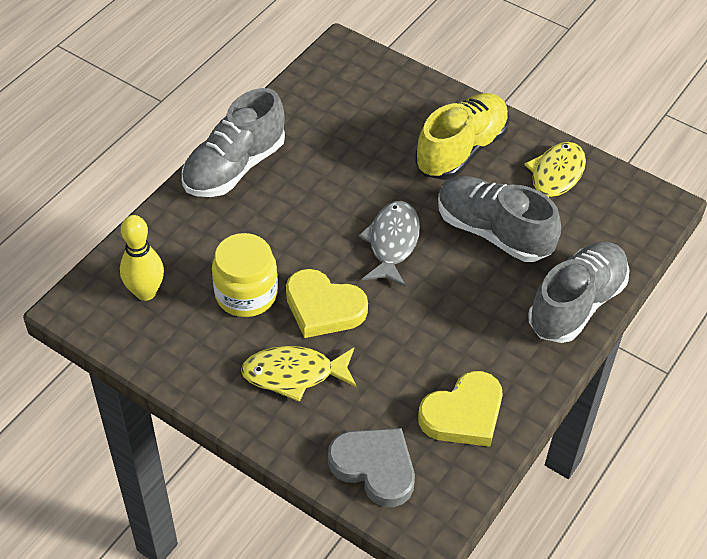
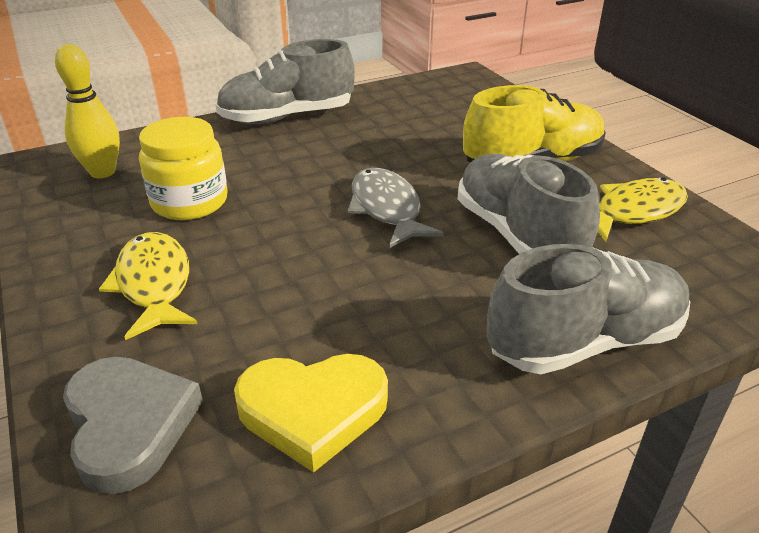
camera: 30 degrees right, 15 degrees down
yellow fish [241,346,357,402] -> yellow fish turned 45 degrees clockwise [99,232,198,340]
yellow heart [286,269,368,338] -> none
grey fish [359,201,420,287] -> grey fish turned 60 degrees counterclockwise [347,168,444,248]

